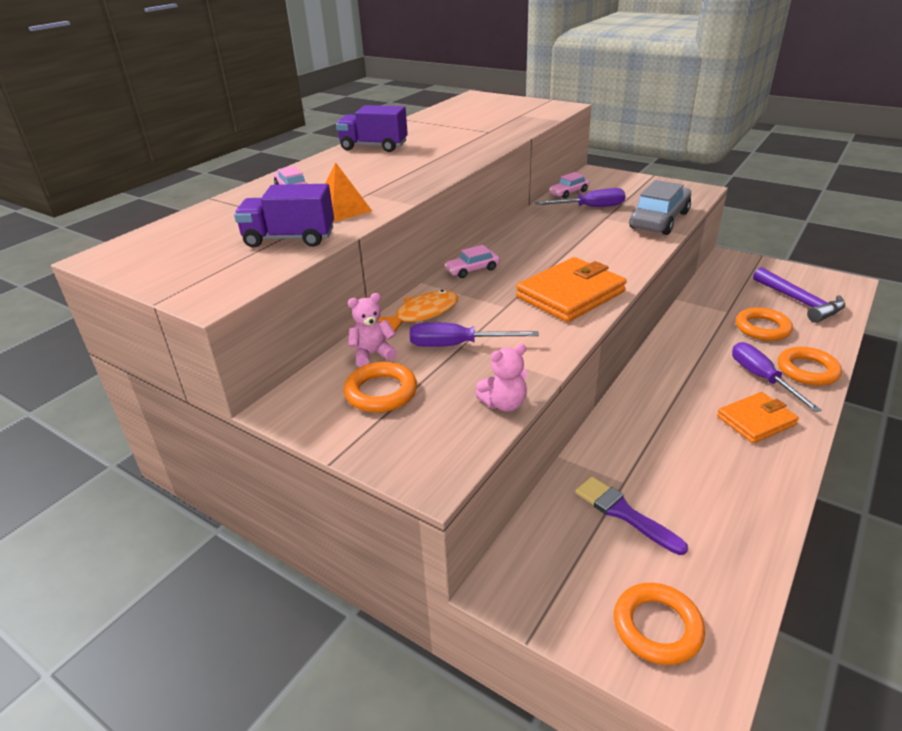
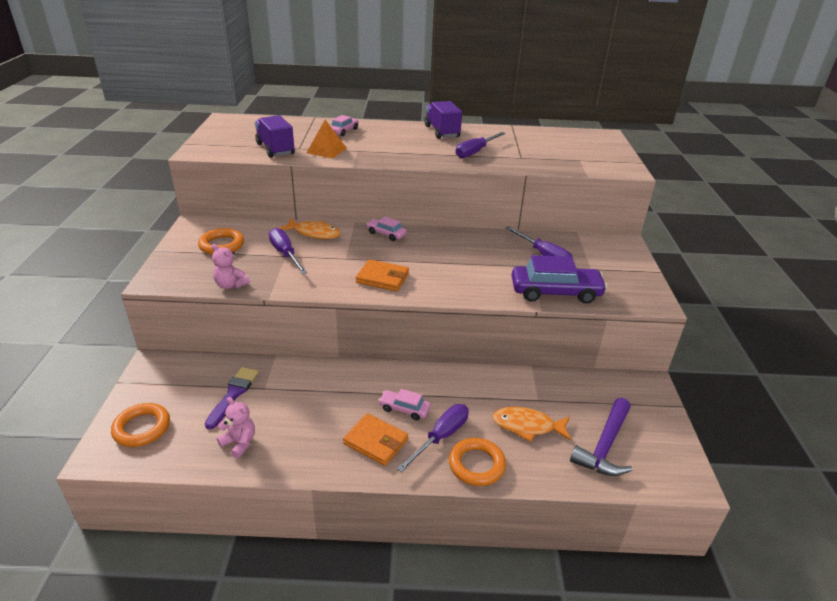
camera: 55 degrees right, 0 degrees up
pink teddy bear [348,293,397,367] -> pink teddy bear moved to [217,397,255,458]
orange wallet [516,257,627,322] -> orange wallet [356,259,409,291], size x0.65
pink car [549,172,589,199] -> pink car moved to [378,389,431,421]
grey car [629,180,691,235] -> purple car [511,255,607,304]
orange ring [736,307,793,341] -> orange fish [492,407,571,442]
none -> purple screwdriver [455,132,506,158]

